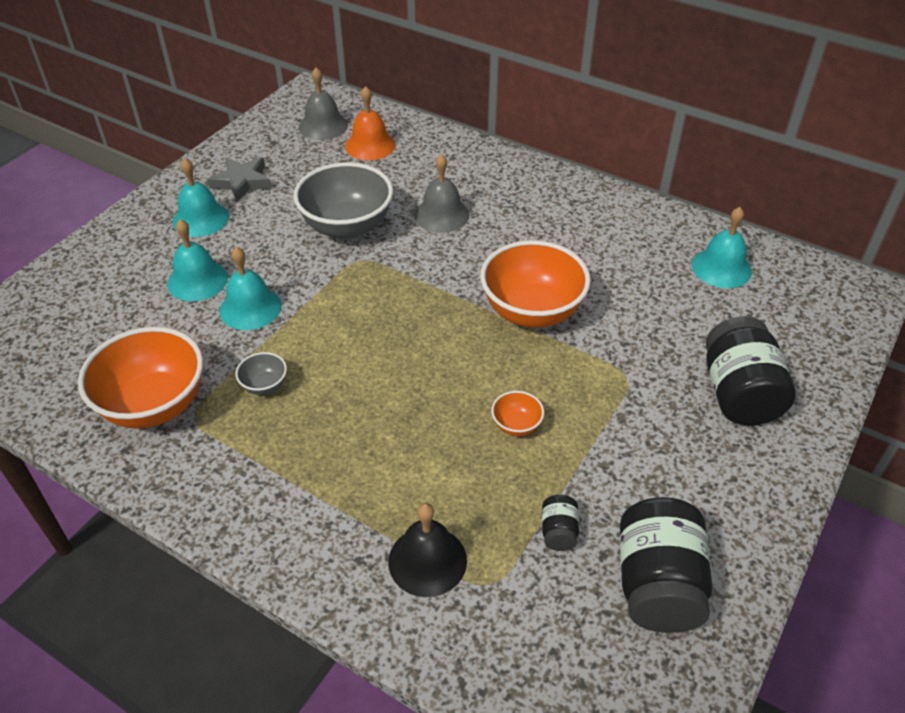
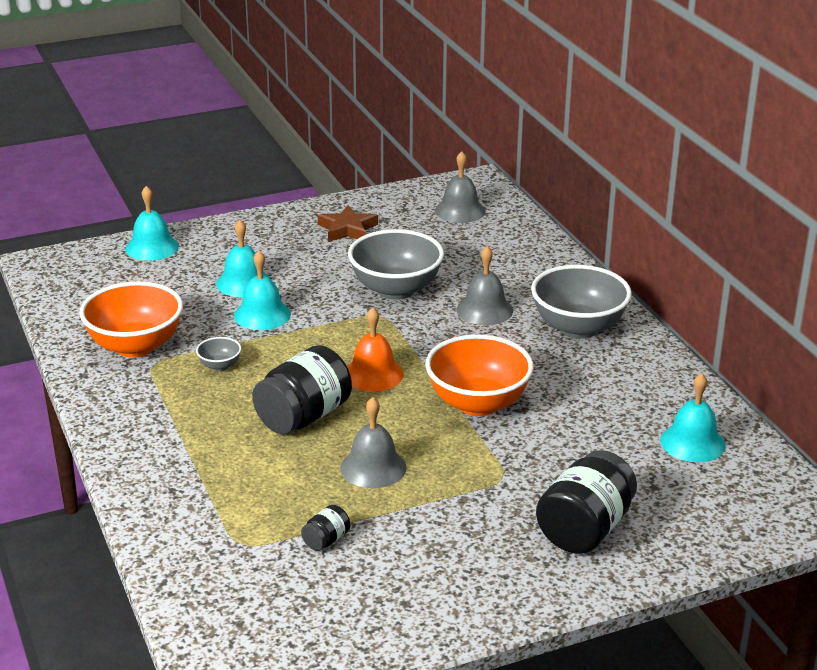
camera: 35 degrees right, 15 degrees down
turquoise bell [173,159,229,237] -> turquoise bell moved to [126,186,179,261]
grey star [207,157,272,202] -> brown star [318,205,378,242]
orange bell [345,86,396,160] -> orange bell moved to [347,307,404,391]
black bell [388,503,467,597] -> none
orange bowl [491,391,544,436] -> grey bell [340,397,407,488]
black jar [620,497,712,633] -> black jar moved to [252,345,352,434]
none -> grey bowl [531,265,632,339]

